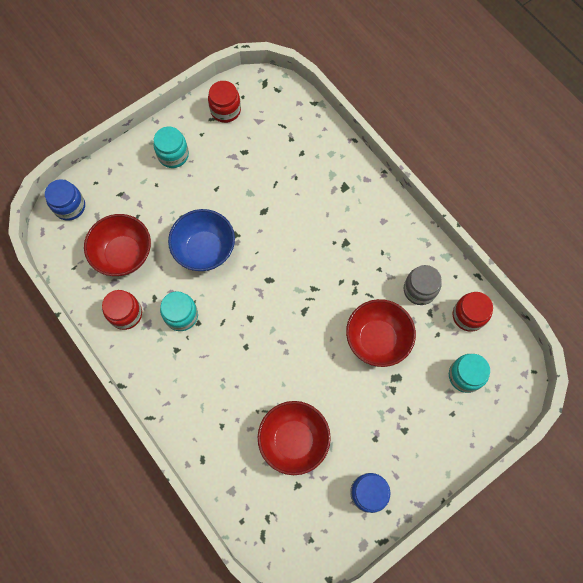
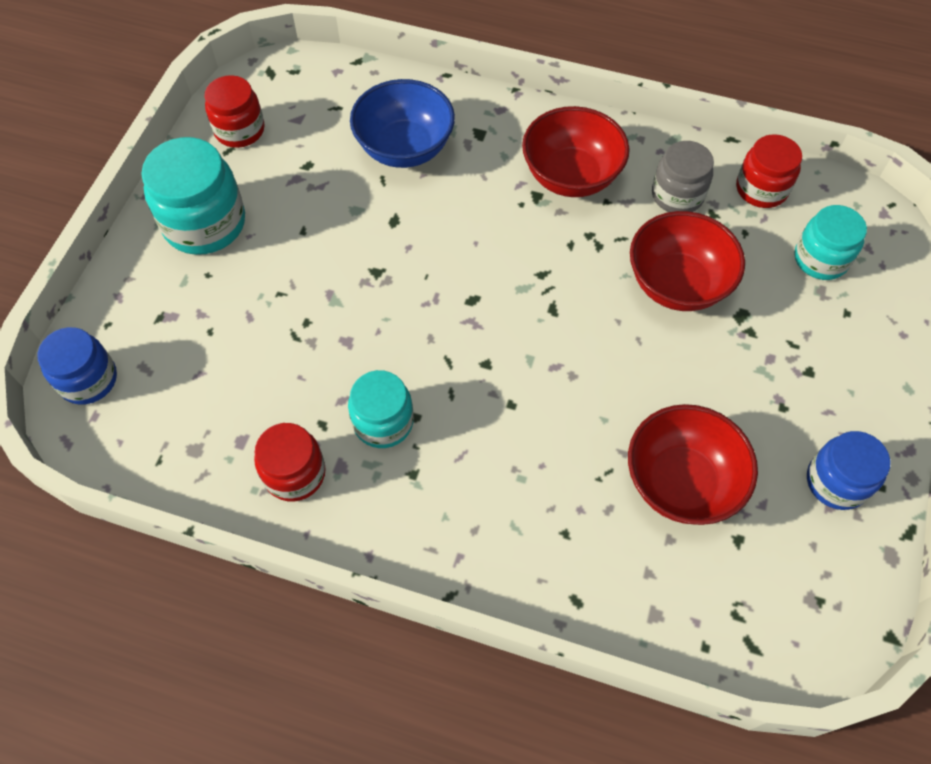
camera: 35 degrees left, 10 degrees down
red bowl [84,214,151,276] -> red bowl moved to [522,106,630,197]
turquoise jar [153,127,189,168] -> turquoise jar [141,137,245,255], size x1.55
blue bowl [168,209,235,271] -> blue bowl moved to [350,79,455,168]

